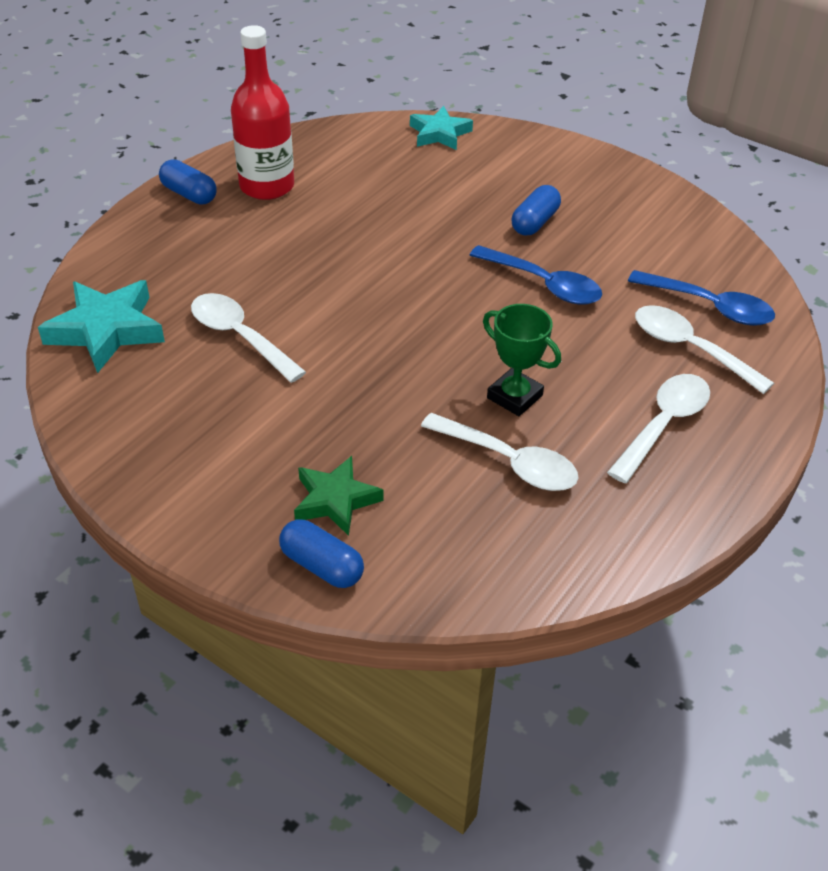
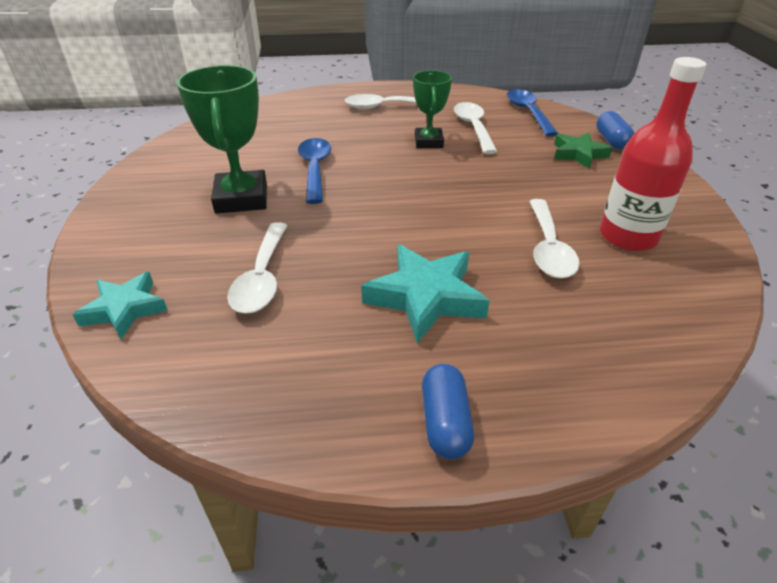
camera: 130 degrees left, 5 degrees down
turquoise star [38,280,165,373] -> turquoise star moved to [361,244,490,343]
red bottle [231,25,294,200] -> red bottle moved to [600,57,706,251]
blue capsule [512,185,561,236] -> green trophy [177,65,267,214]
blue spoon [628,270,775,326] -> blue spoon moved to [507,89,559,137]
white spoon [635,305,774,394] -> white spoon moved to [227,222,288,313]

